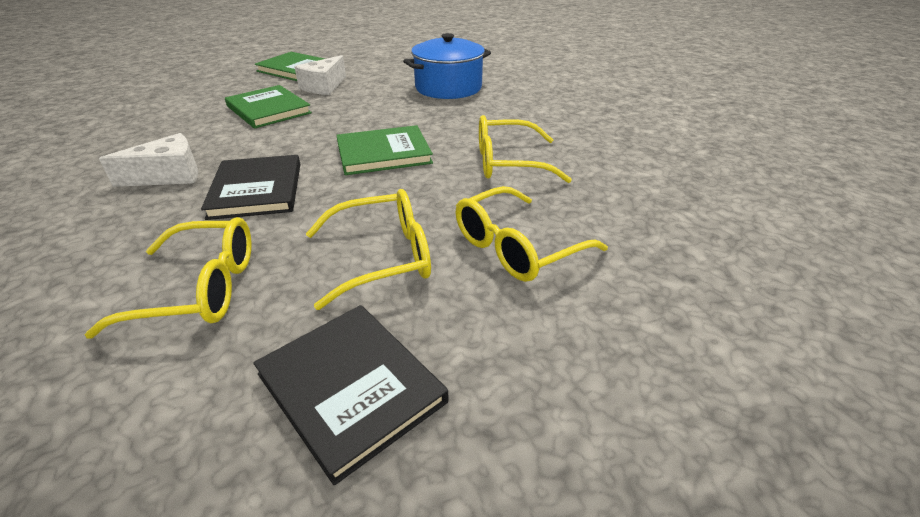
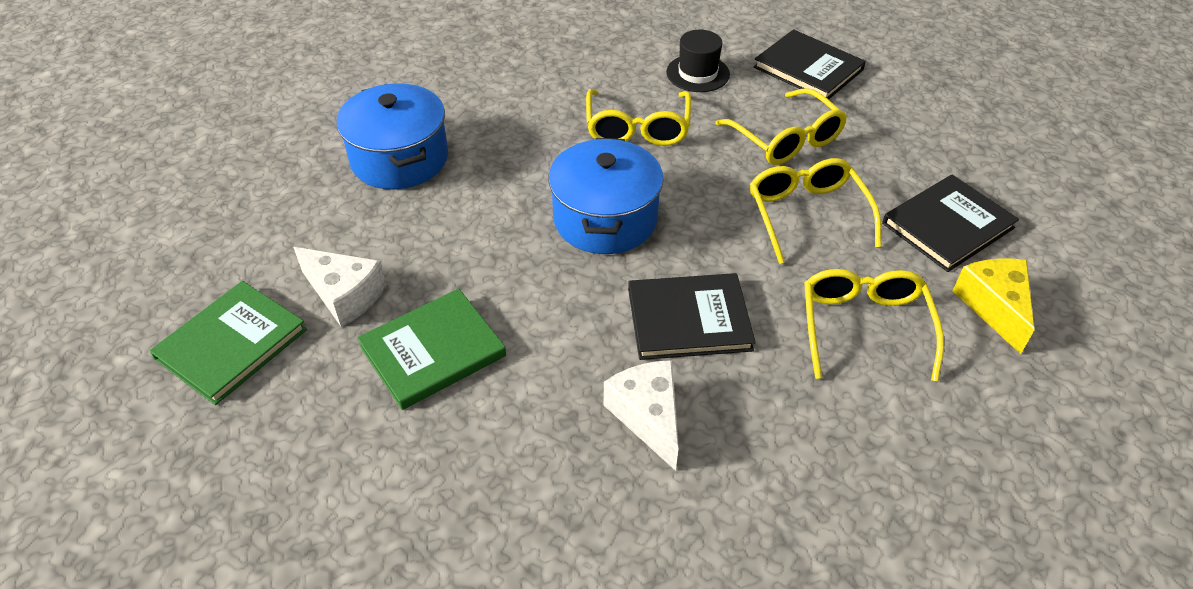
camera: 85 degrees left, 10 degrees up
green book [336,125,433,175] -> blue pot [548,138,664,254]
none -> black hat [666,30,730,92]
none -> black book [754,29,866,100]
none -> yellow cheese [953,258,1034,354]

